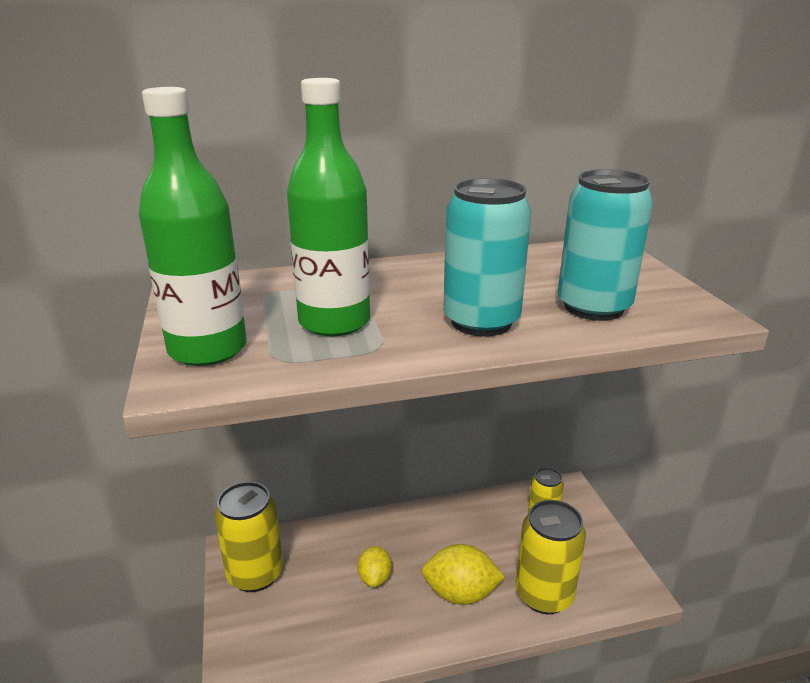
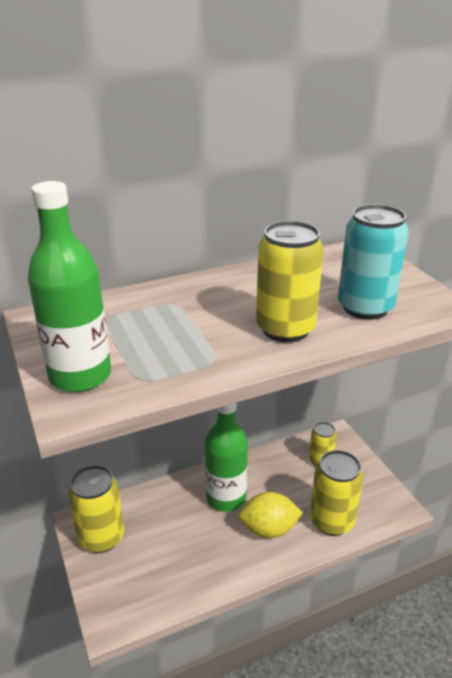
camera: 10 degrees left, 5 degrees up
green bottle [287,78,370,336] -> green bottle moved to [205,403,248,512]
yellow lemon [357,546,392,587] -> none
turquoise can [443,178,531,337] -> yellow can [256,221,324,343]

